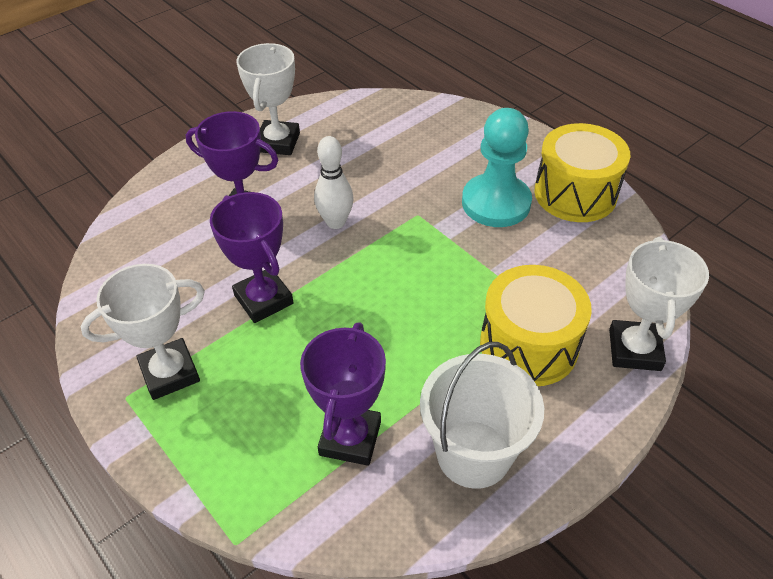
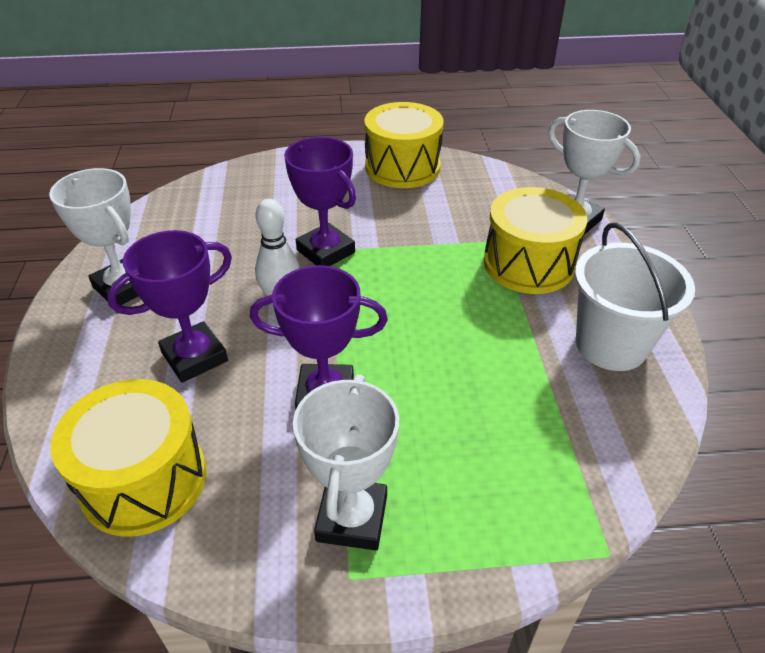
camera: 55 degrees left, 5 degrees down
purple trophy [300,322,386,466] -> purple trophy moved to [284,137,356,266]
turquoise pawn [462,108,532,227] -> none
none -> yellow drum [50,379,206,537]

